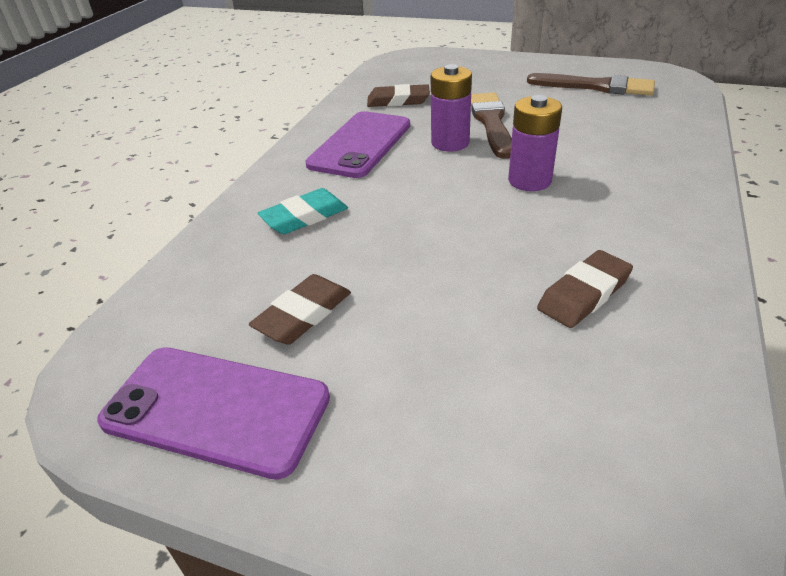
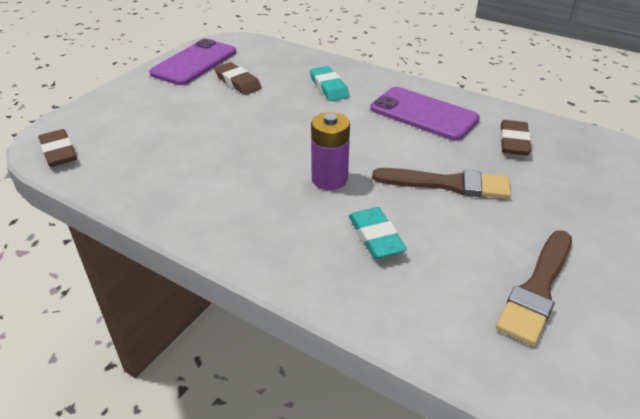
camera: 100 degrees right, 0 degrees up
purple battery [431,64,472,152] -> none
brown eraser [537,250,633,328] -> brown eraser moved to [38,129,77,167]
none -> turquoise eraser [349,207,407,259]

